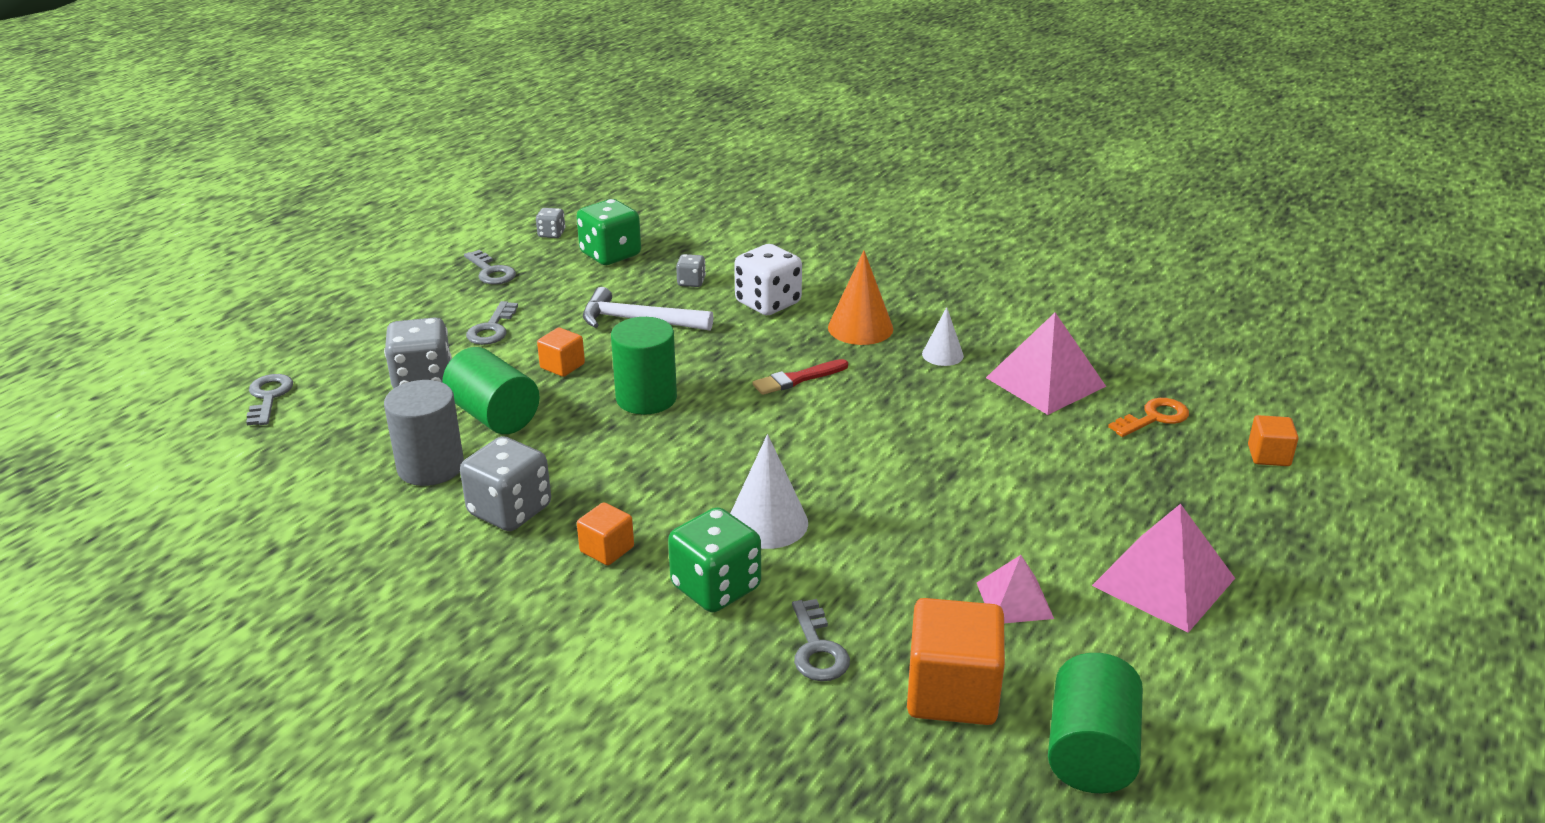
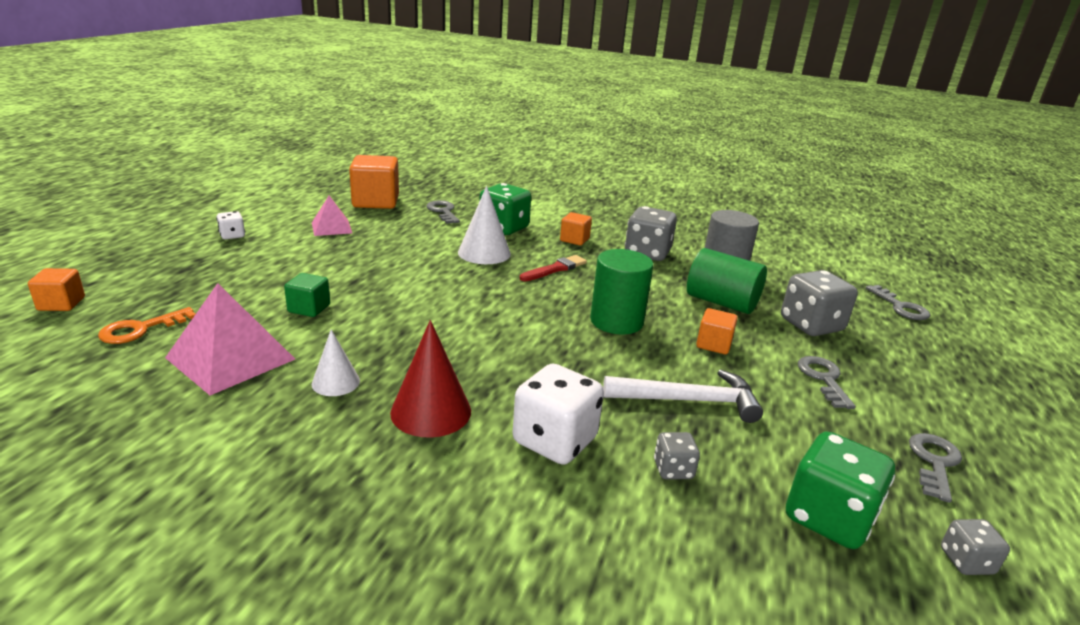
camera: 165 degrees right, 5 degrees down
grey key [464,250,516,285] -> grey key turned 75 degrees clockwise [909,433,962,503]
red brush [752,359,848,395] -> red brush moved to [520,255,587,281]
orange cone [828,250,893,345] -> red cone [390,320,471,438]
green cylinder [1048,653,1143,793] -> none
pink pyramid [1092,504,1235,633] -> white dice [216,211,245,239]
none -> green cube [284,273,330,317]

